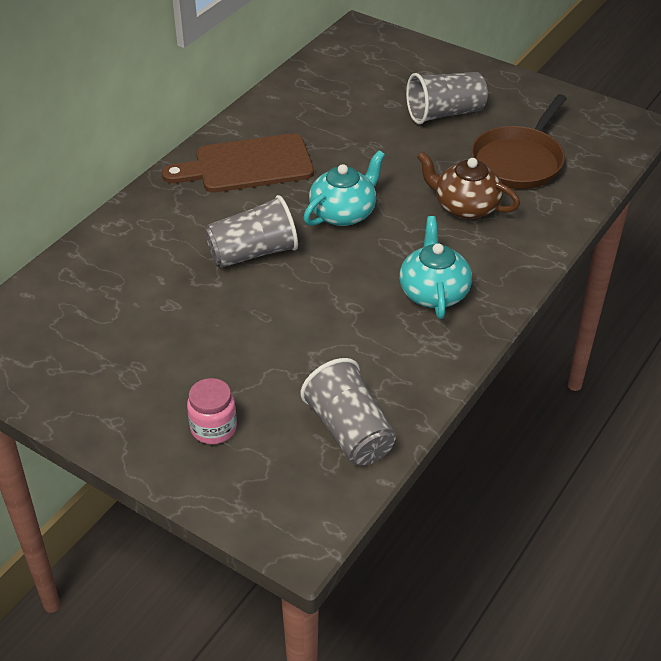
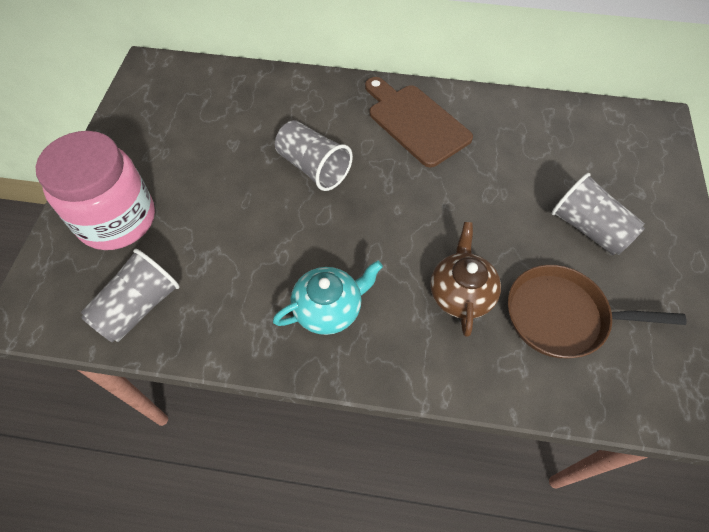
camera: 65 degrees right, 15 degrees up
pink jar [187,378,237,444] -> pink jar [36,131,155,250], size x2.20
turquoise teapot [303,150,385,226] -> none

